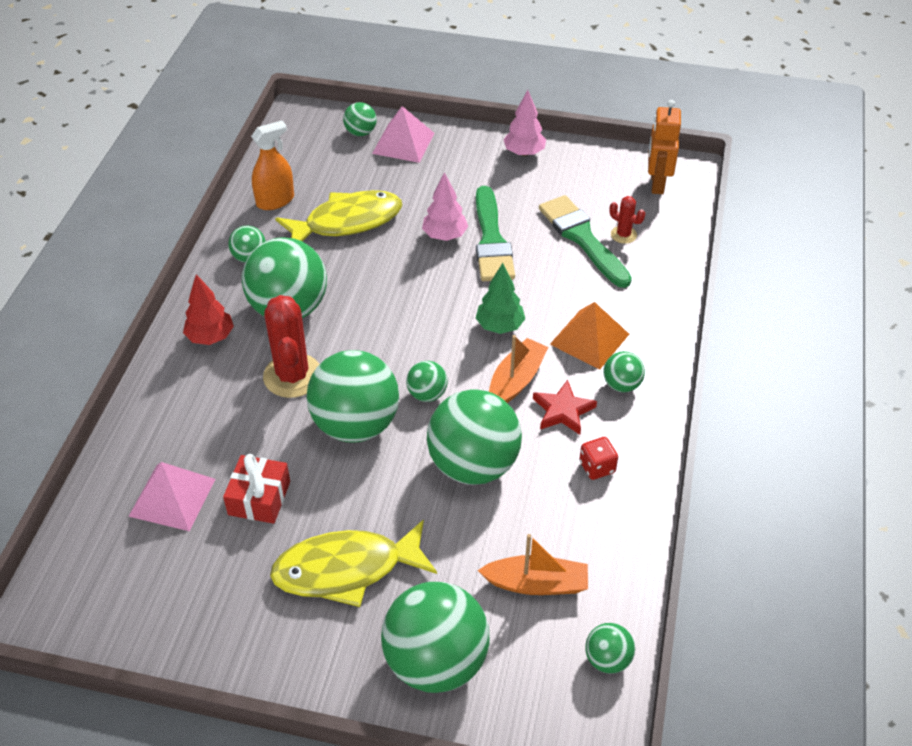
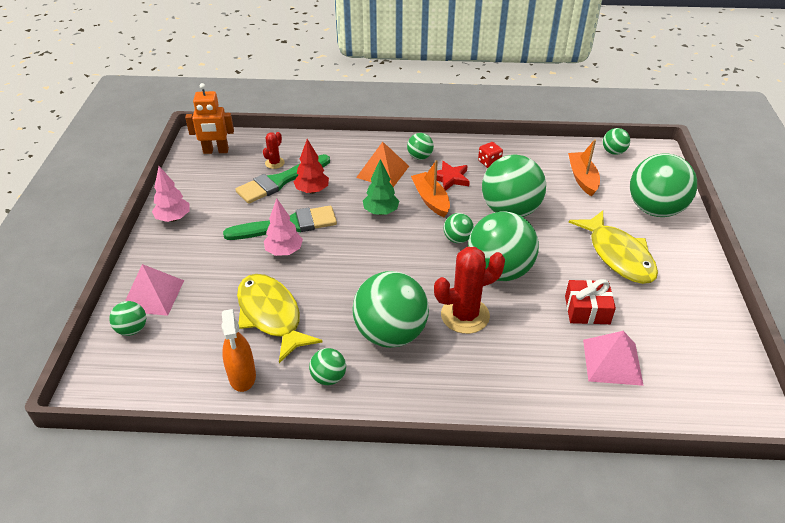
camera: 100 degrees left, 5 degrees down
red tree [183,274,234,345] -> red tree moved to [294,139,329,194]
orange spray bottle [251,121,294,210] -> orange spray bottle turned 150 degrees counterclockwise [221,309,256,392]
orange boat [489,335,548,403] -> orange boat turned 45 degrees clockwise [411,160,450,217]

